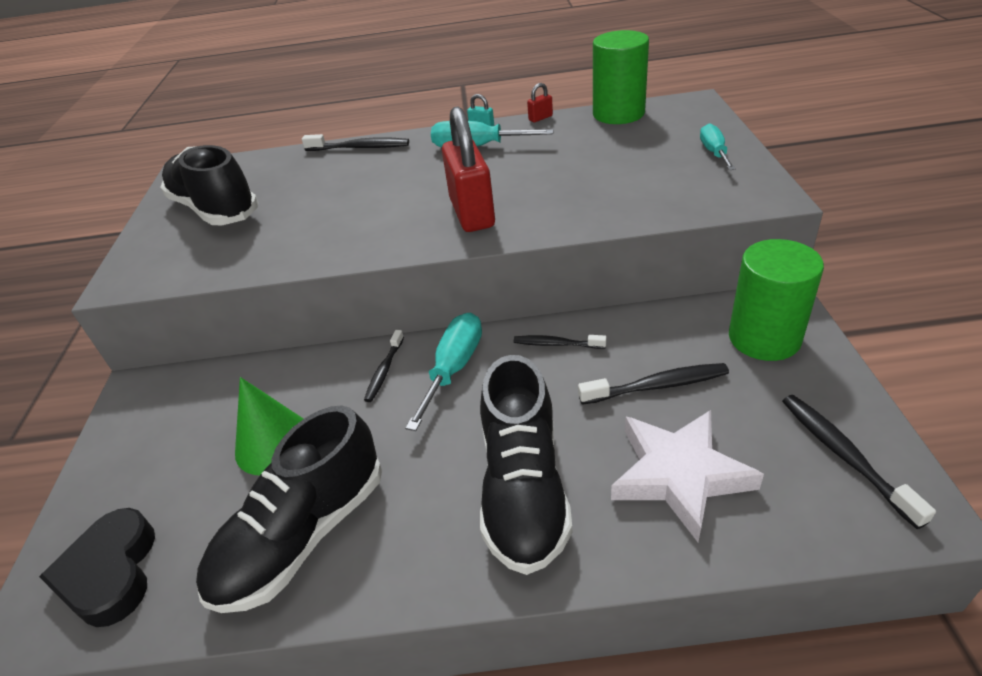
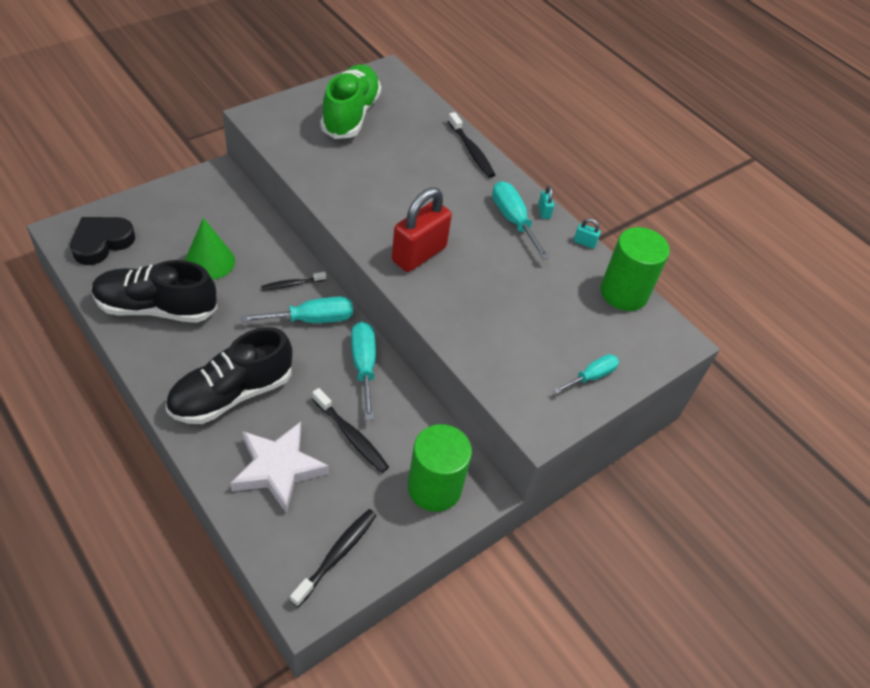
camera: 45 degrees right, 10 degrees up
black shoe [160,145,259,225] -> green shoe [320,64,381,139]
black toothbrush [514,335,606,349] -> turquoise screwdriver [351,322,376,420]
red padlock [527,83,553,122] -> turquoise padlock [574,218,601,249]

